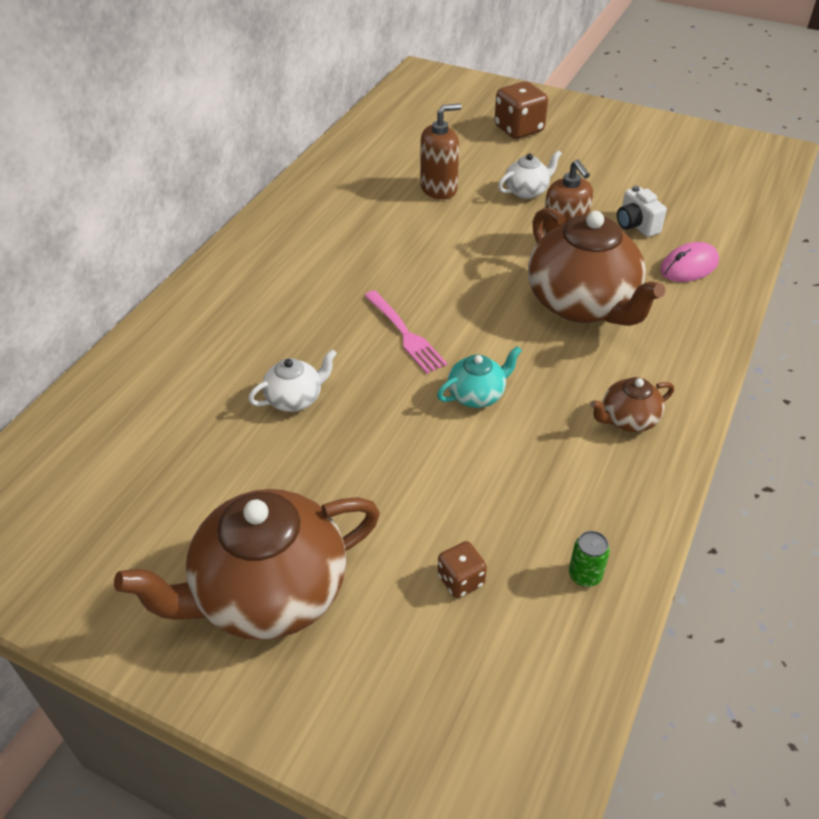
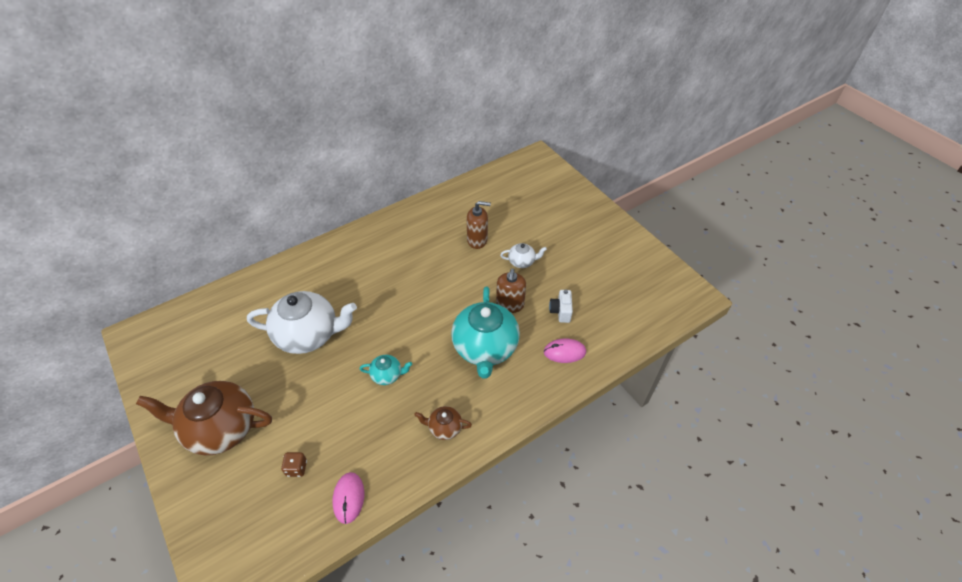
camera: 30 degrees right, 5 degrees up
white teapot [248,349,337,412] -> white teapot [247,291,357,354], size x2.17
pink fork [364,290,447,374] -> none
brown dice [494,82,548,139] -> none
brown teapot [528,208,665,326] -> turquoise teapot [451,286,520,379]
green can [569,531,610,587] -> pink mouse [332,472,364,524]

